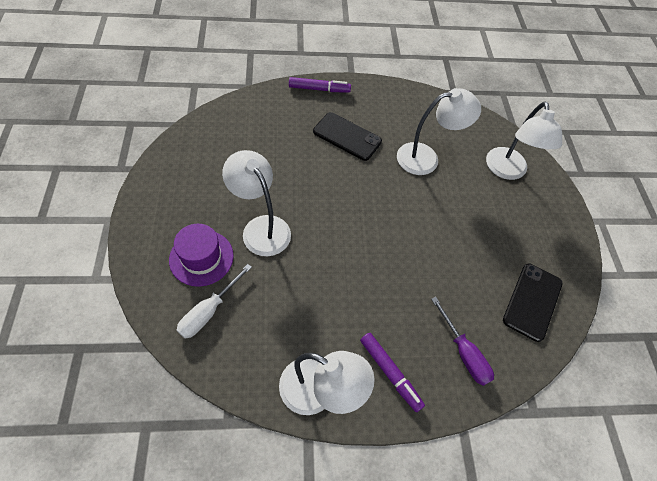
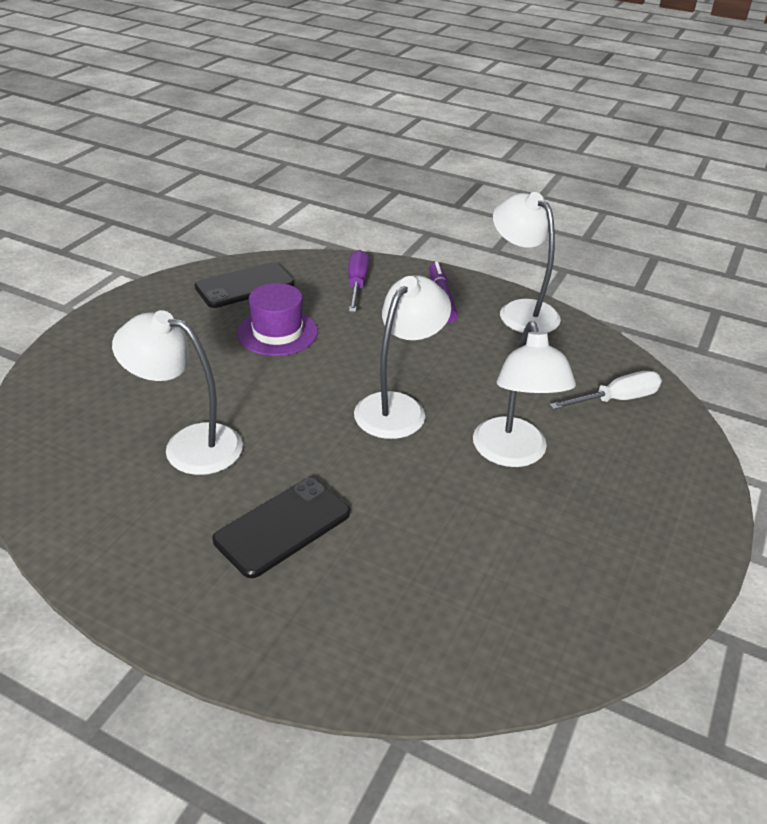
camera: 145 degrees left, 20 degrees down
purple hat [169,224,234,287] -> purple hat moved to [237,283,318,356]
purple marker [289,77,351,93] -> none
black phone [313,112,382,161] -> black phone turned 75 degrees clockwise [213,478,350,578]
white lamp [486,101,562,180] -> white lamp moved to [354,275,451,439]

